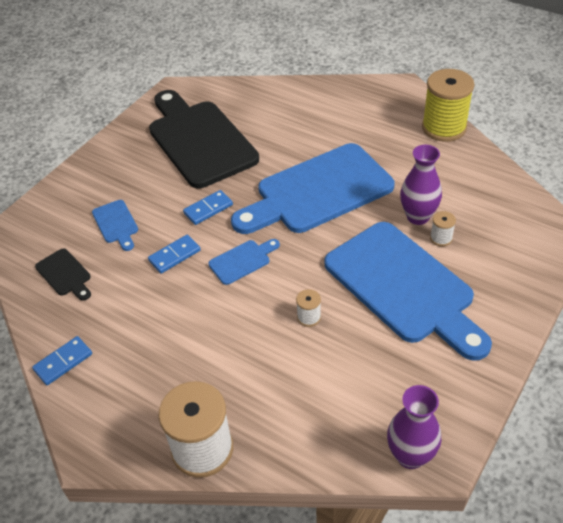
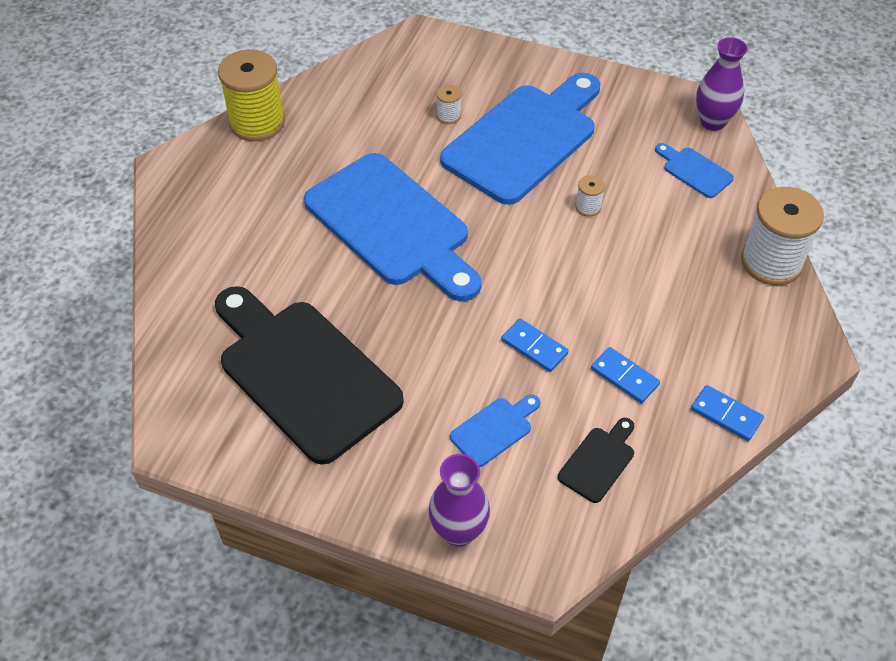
camera: 105 degrees left, 5 degrees up
black cutting board [149,90,259,188] -> black cutting board turned 90 degrees clockwise [215,286,404,465]
blue domino [183,190,233,225] -> blue domino moved to [591,347,660,403]
blue cutting board [208,239,280,285] -> blue cutting board moved to [655,143,734,198]
purple vase [400,145,442,225] -> purple vase moved to [428,454,490,547]

